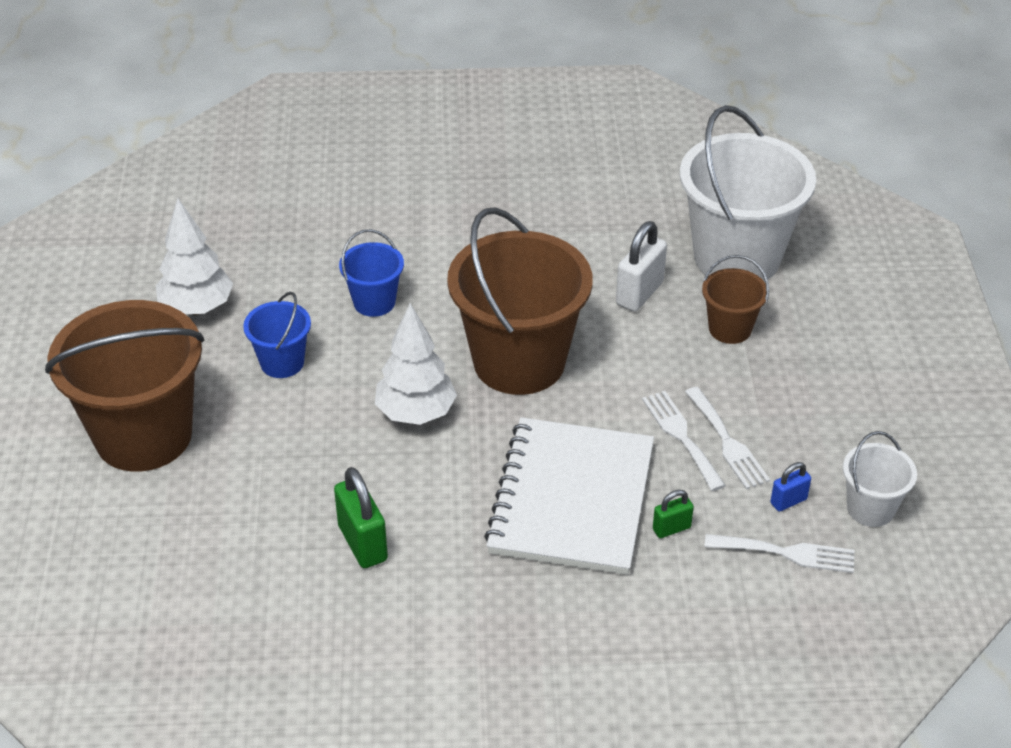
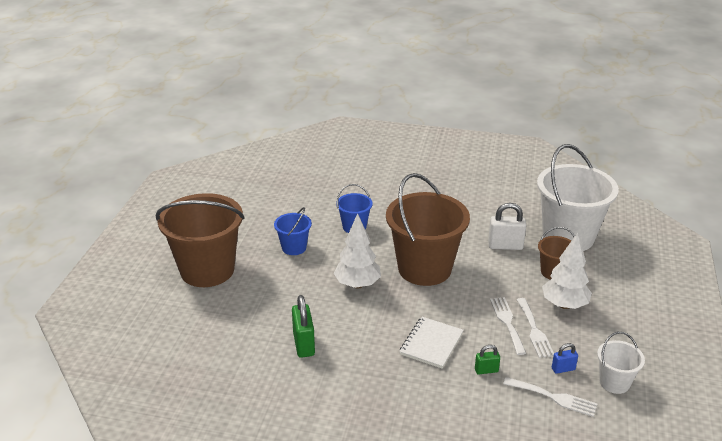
camera: 15 degrees right, 10 degrees down
white tree [156,198,233,315] -> white tree moved to [542,233,592,309]
white notebook [484,417,654,575] -> white notebook [399,317,464,369], size x0.55
white padlock [616,221,667,312] -> white padlock turned 45 degrees clockwise [488,203,526,250]

